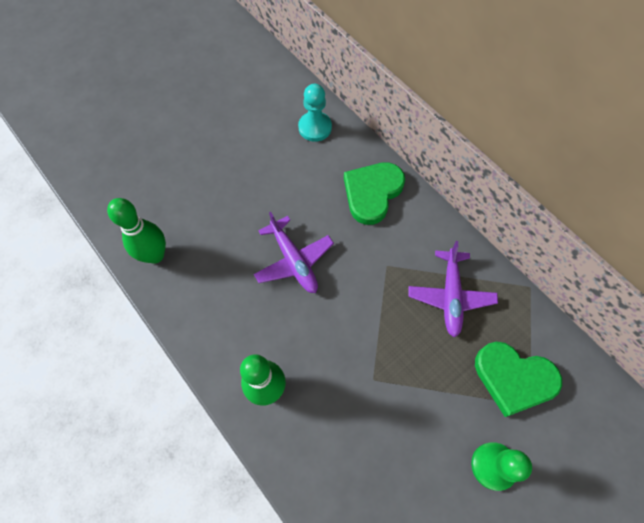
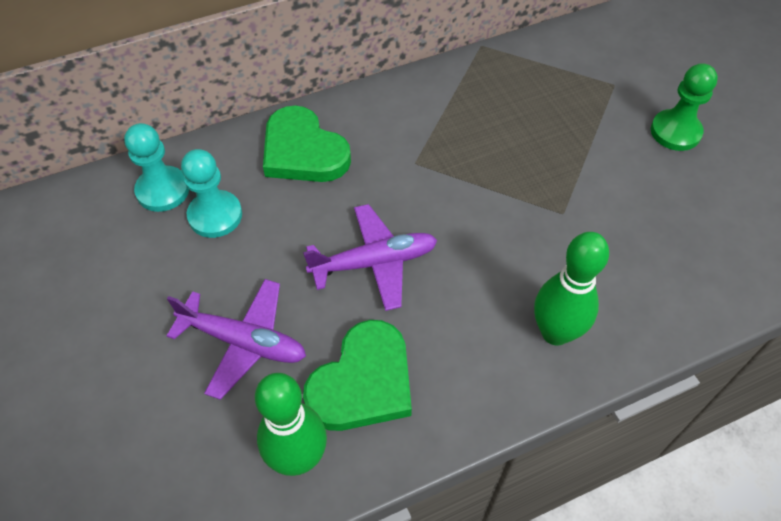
camera: 75 degrees left, 10 degrees down
purple plane [409,241,498,337] -> purple plane moved to [167,279,306,400]
green heart [475,342,562,417] -> green heart moved to [303,320,412,431]
none -> turquoise pawn [181,149,242,238]

